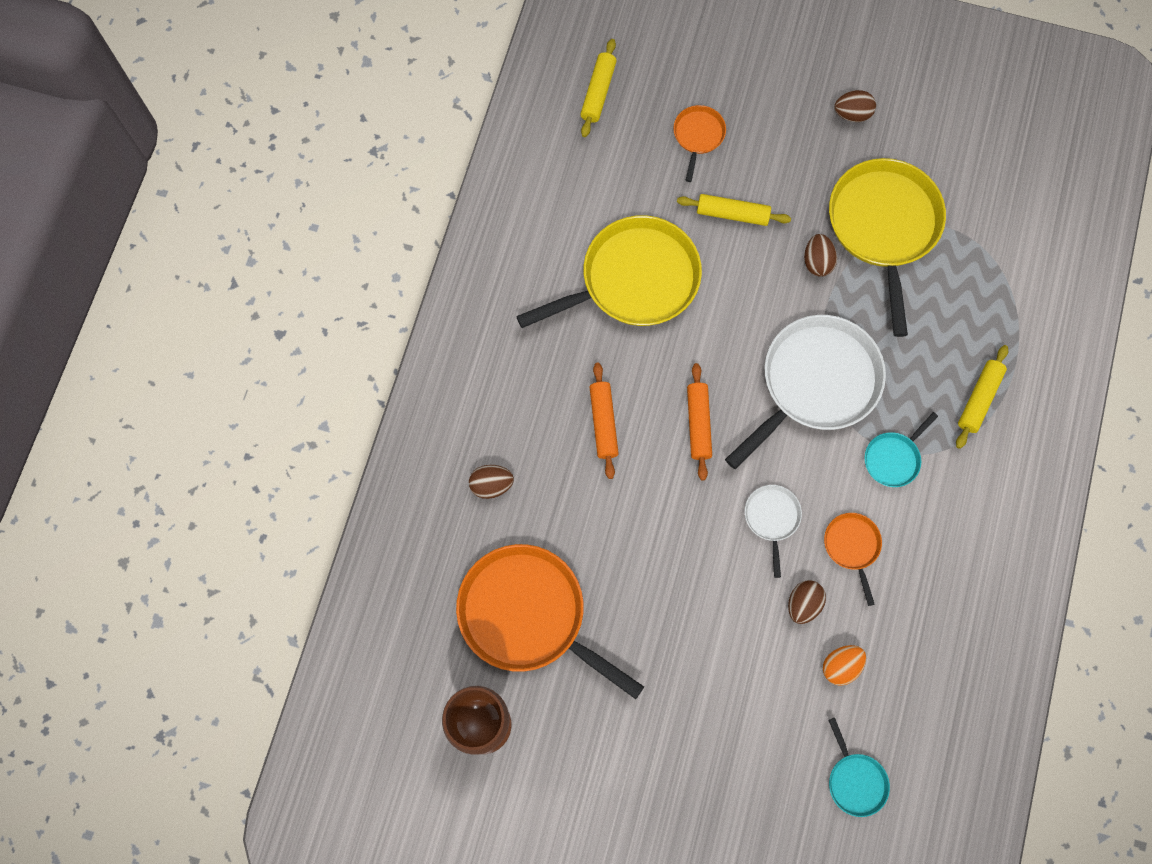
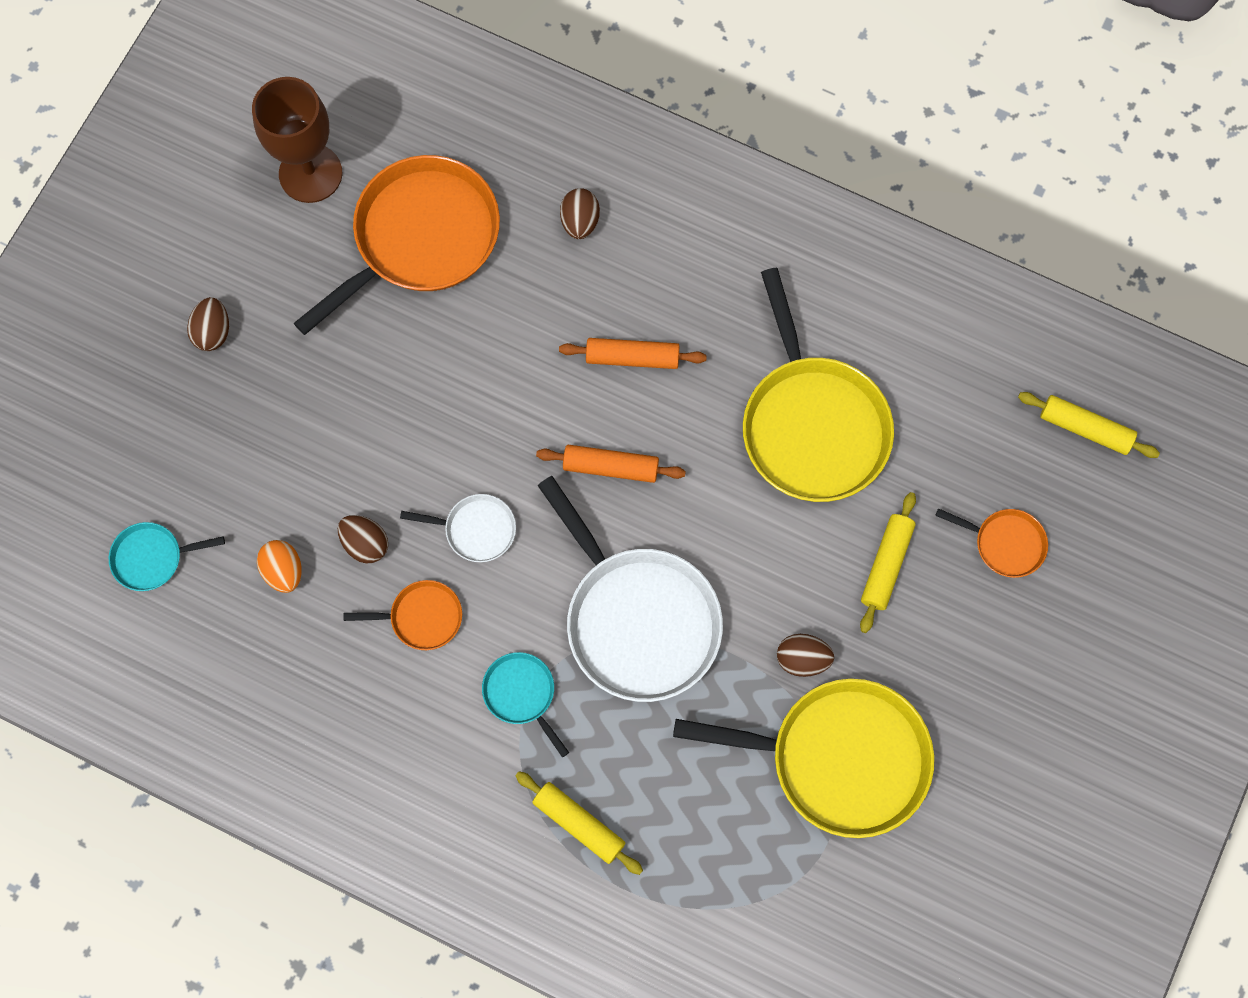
camera: 100 degrees right, 0 degrees up
brown egg [834,90,876,122] -> brown egg moved to [187,297,229,351]

